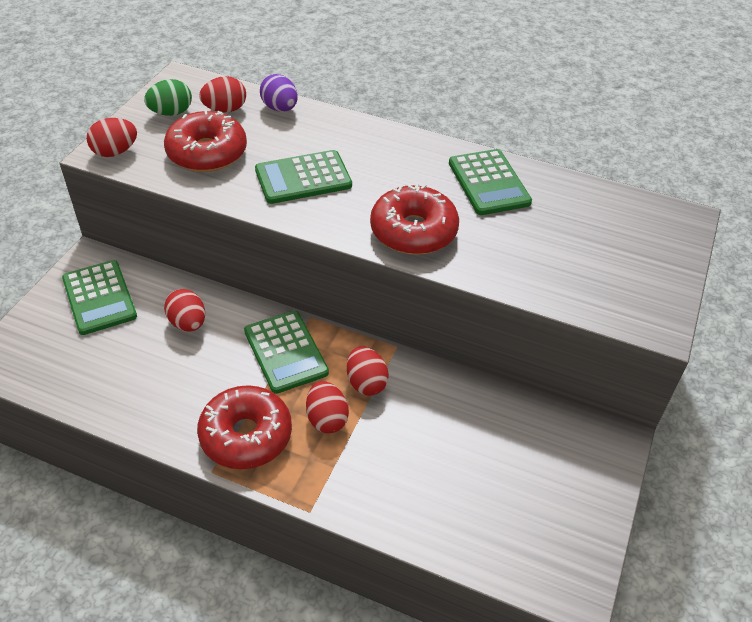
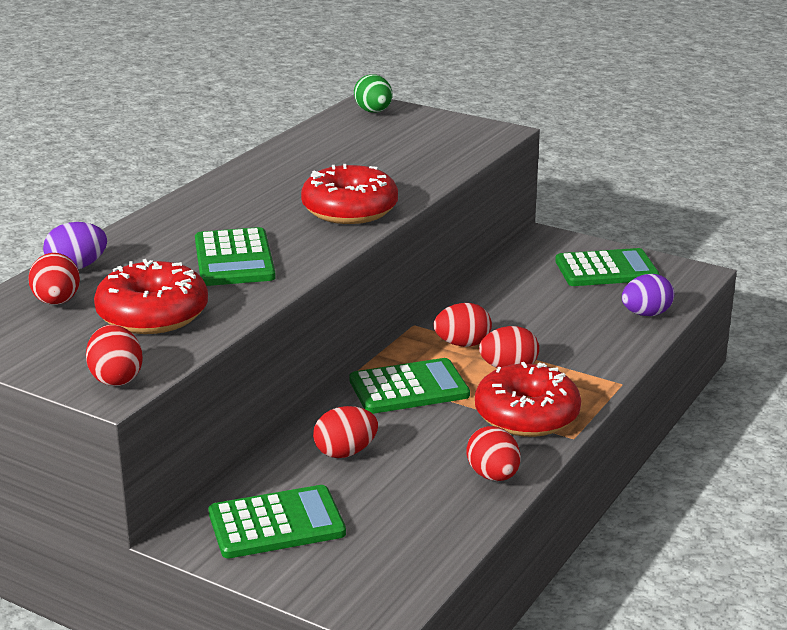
camera: 80 degrees left, 20 degrees down
green egg [144,79,192,116] -> green egg moved to [354,74,392,113]
green calculator [449,149,532,215] -> green calculator moved to [555,248,659,286]
none -> red egg [466,426,521,481]
none -> purple egg [622,274,674,316]

